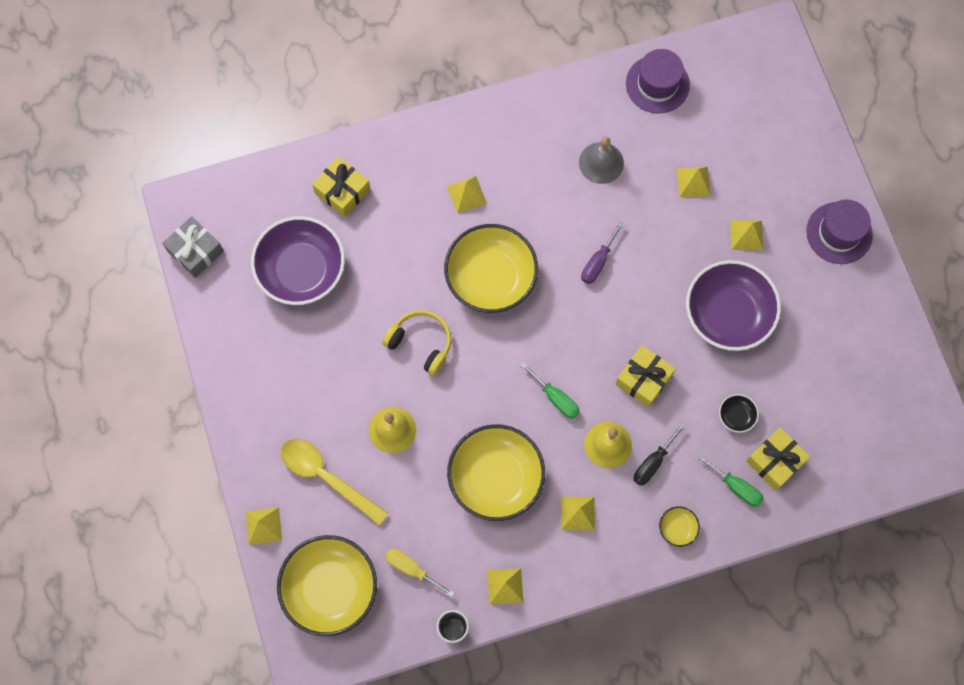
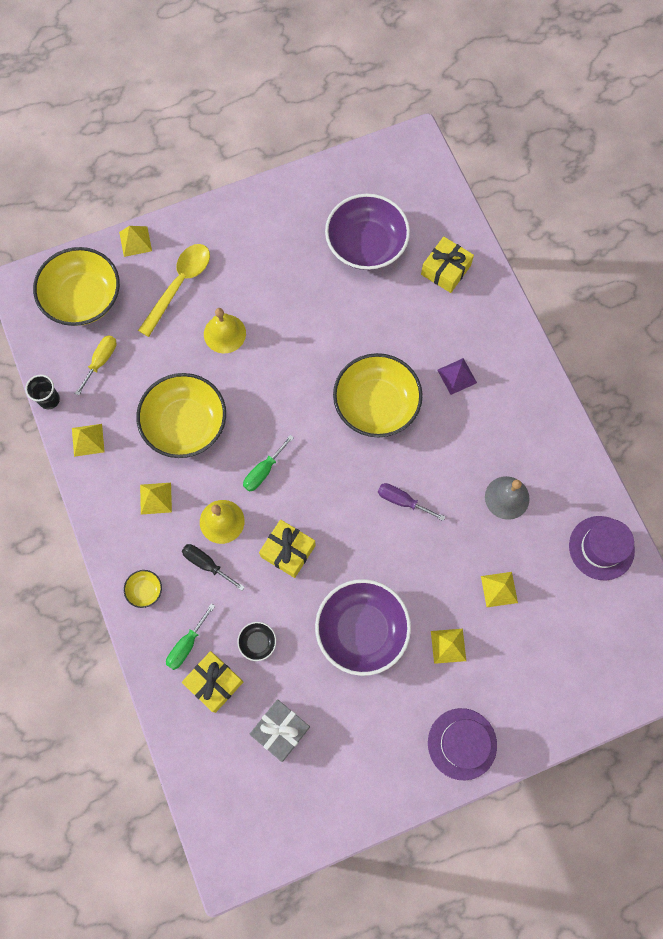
camera: 85 degrees right, 0 degrees up
grey gift [162,216,224,278] -> grey gift moved to [250,699,310,762]
yellow headphones [382,310,452,375] -> none
yellow pyramid [447,176,487,213] -> purple pyramid [437,358,477,395]

